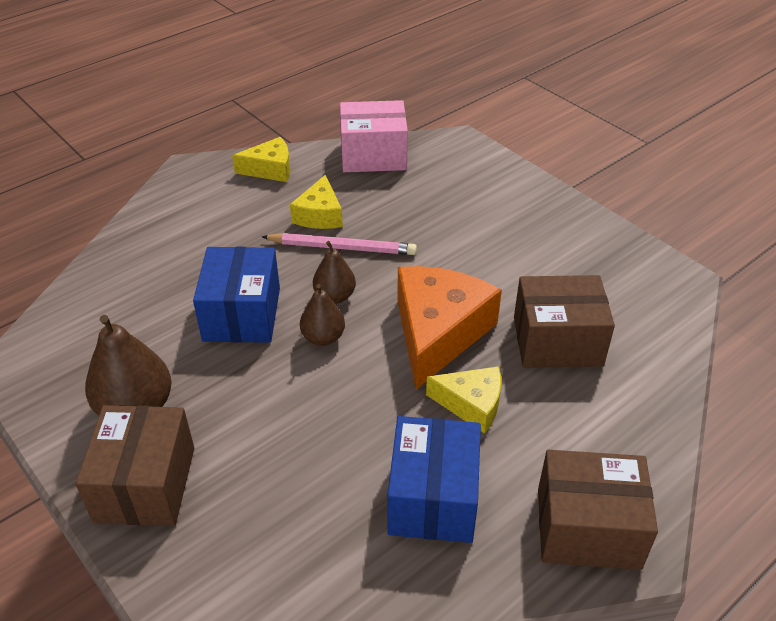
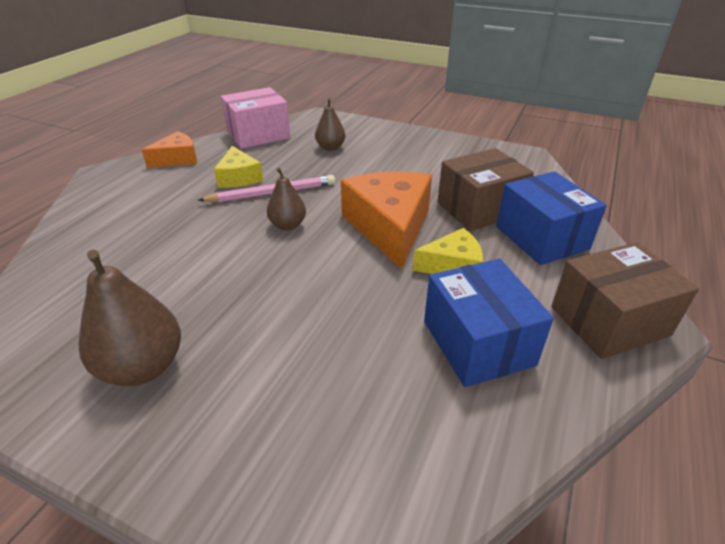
camera: 25 degrees left, 5 degrees down
brown box [75,405,194,526] -> none
blue box [193,247,280,343] -> blue box moved to [496,172,607,265]
yellow cheese [232,137,290,182] -> orange cheese [142,131,197,168]
brown pear [300,284,345,346] -> brown pear moved to [315,98,345,151]

